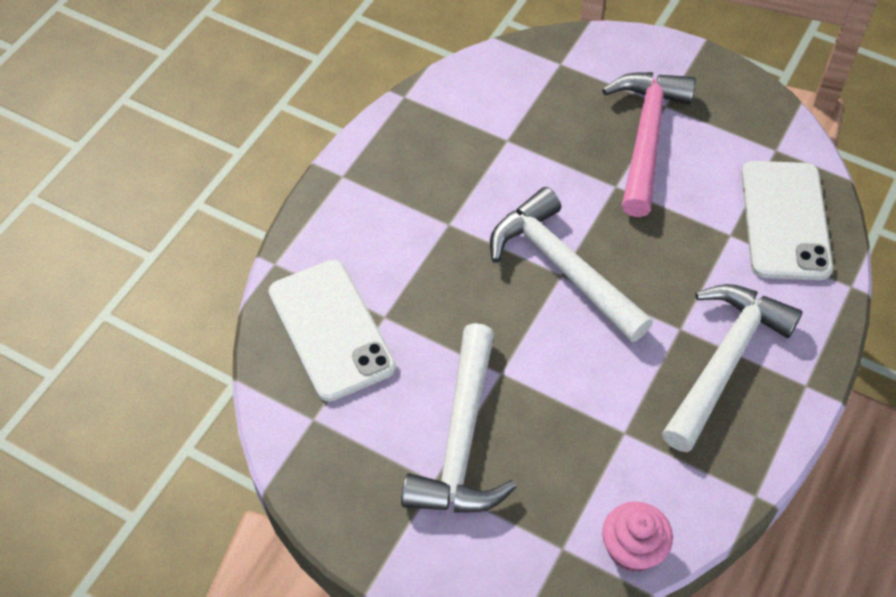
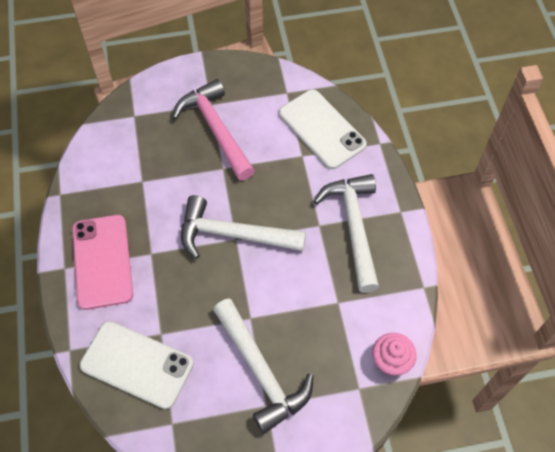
camera: 40 degrees left, 5 degrees up
none -> pink phone [72,215,133,310]

